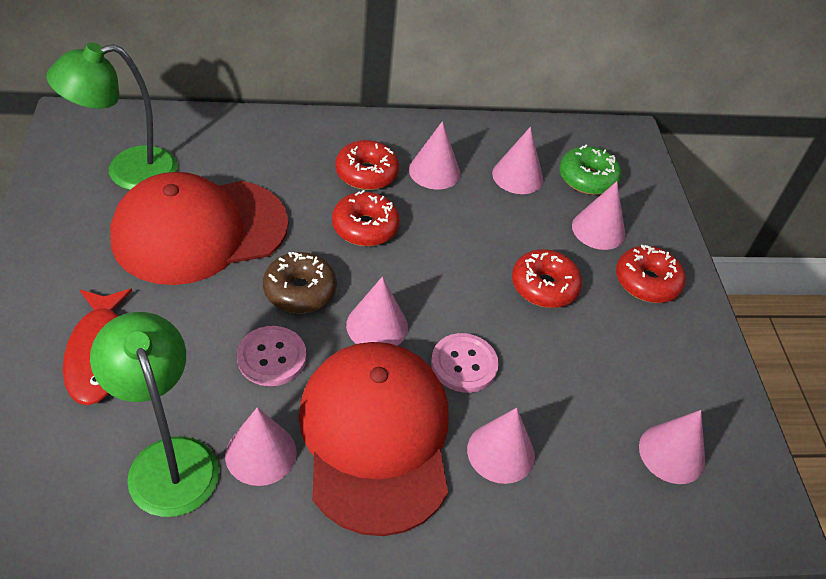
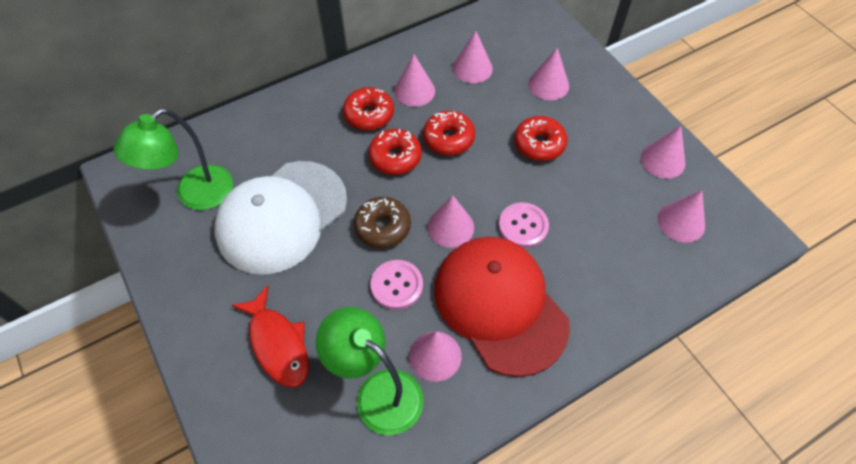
camera: 20 degrees left, 10 degrees up
red cap [110,172,288,285] -> white cap [214,161,347,275]
pink cone [467,408,535,484] -> pink cone moved to [641,126,685,179]
green donut [559,145,622,195] -> none
red donut [616,245,686,303] -> red donut moved to [423,111,475,155]

